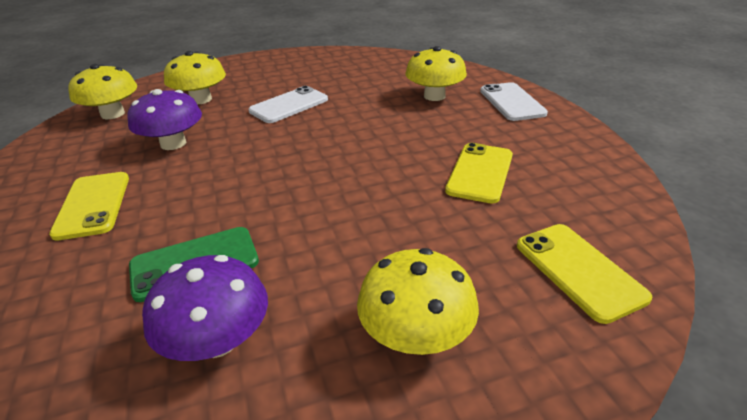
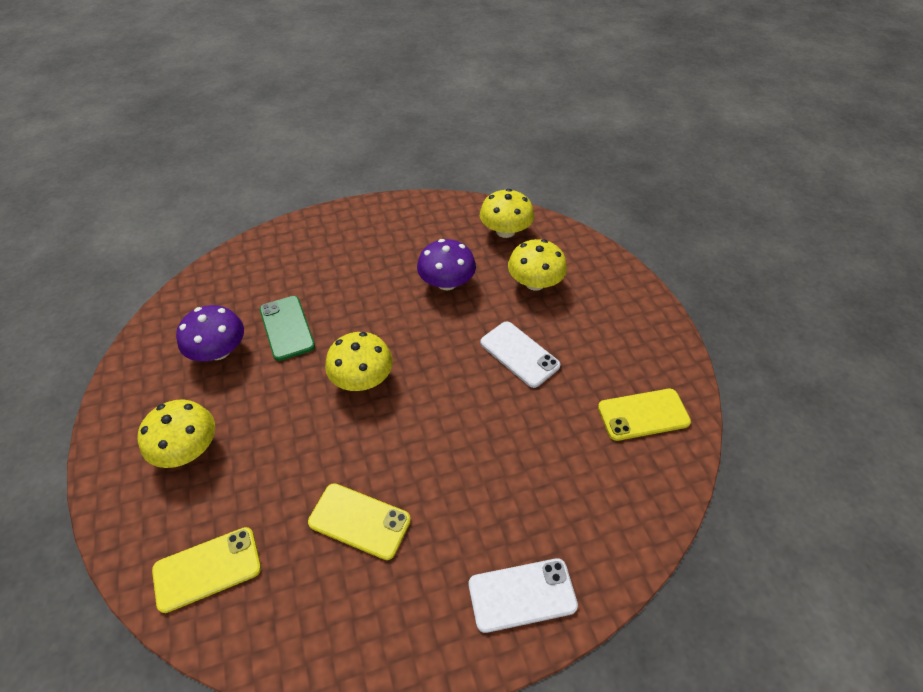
camera: 90 degrees right, 15 degrees up
yellow phone [49,172,129,241] -> yellow phone moved to [598,389,691,441]
yellow mushroom [405,46,467,101] -> yellow mushroom moved to [325,332,393,391]

